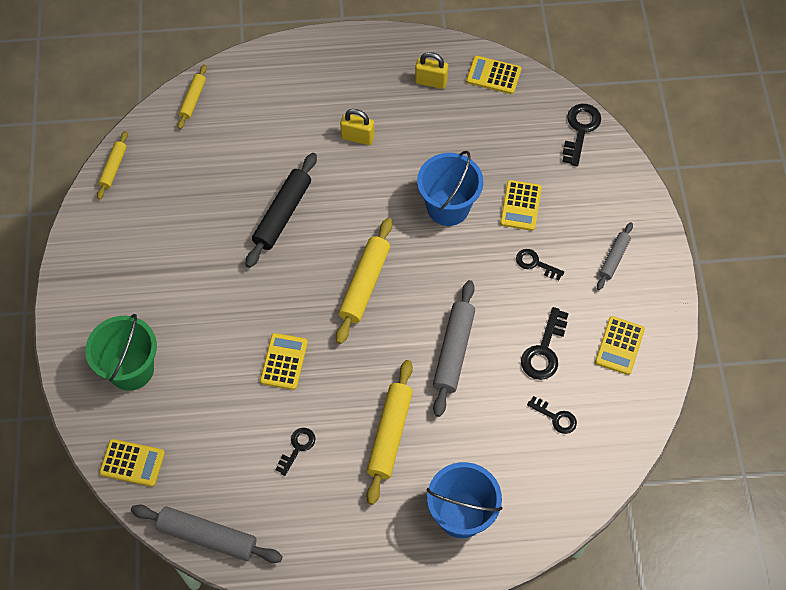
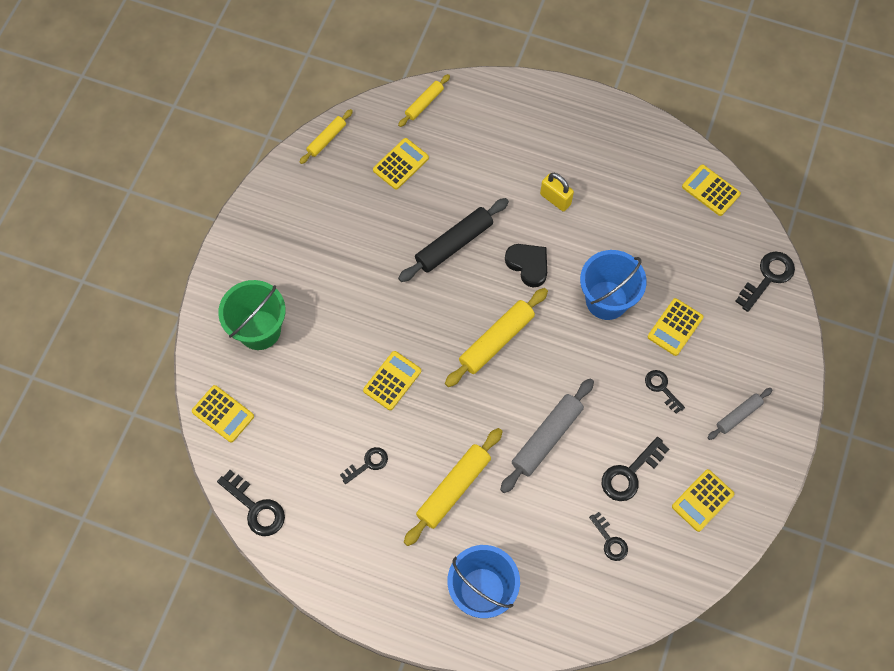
camera: 25 degrees right, 5 degrees up
grey rolling pin [131,505,283,563] -> black key [217,470,285,536]
yellow padlock [415,52,448,89] -> none
none -> yellow calculator [373,138,429,190]
none -> black heart [505,244,547,288]

